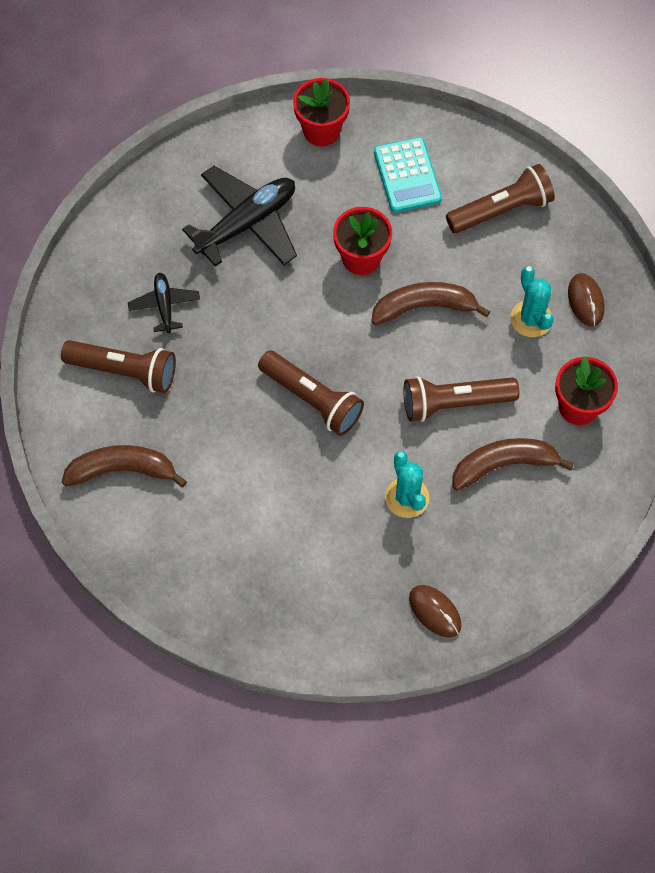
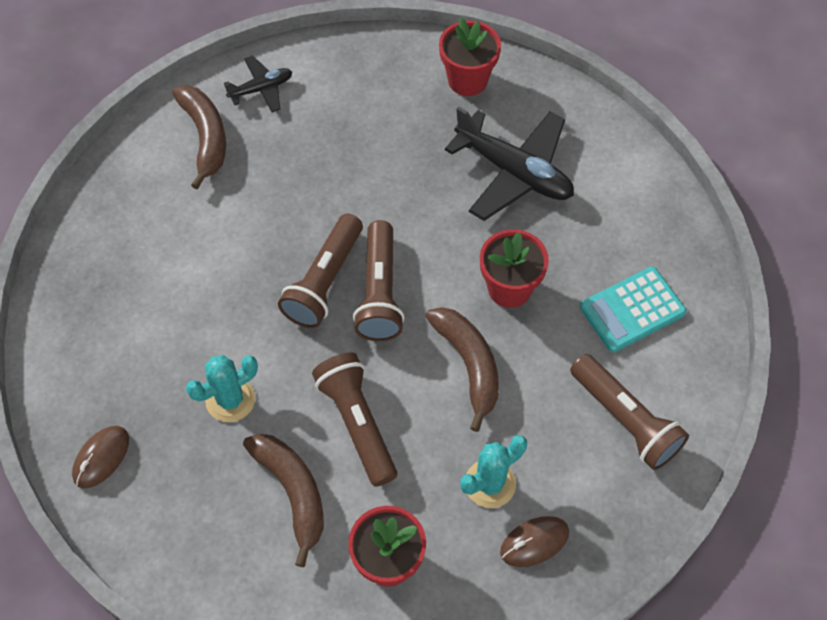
camera: 75 degrees right, 5 degrees down
brown flashlight [61,340,176,393] -> brown flashlight moved to [353,220,405,341]
black plane [128,273,200,333] -> black plane moved to [224,55,292,112]
red flower pot [293,78,350,146] -> red flower pot moved to [439,18,501,96]

